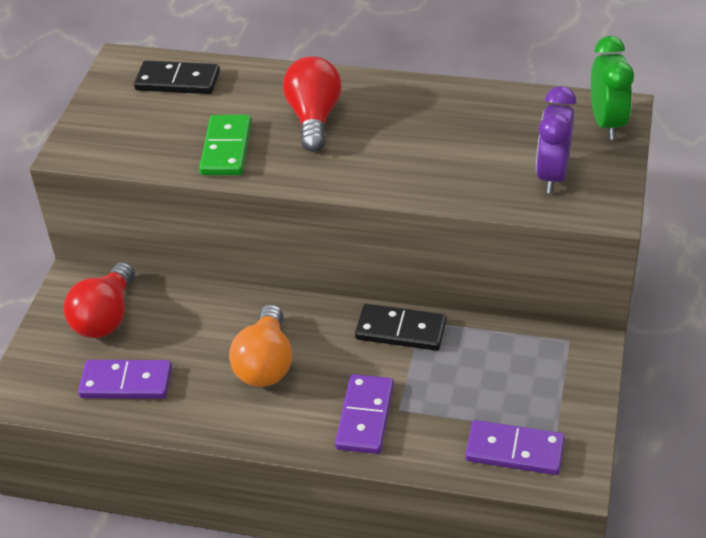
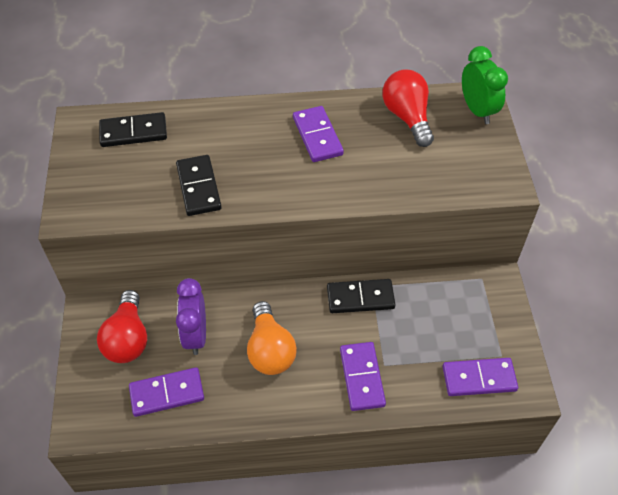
camera: 20 degrees left, 10 degrees up
green domino [199,115,252,175] -> black domino [176,155,221,216]
red light bulb [283,56,342,152] -> red light bulb moved to [382,70,434,147]
purple clock [536,86,577,193] -> purple clock moved to [176,278,206,355]
none -> purple domino [293,106,344,162]

